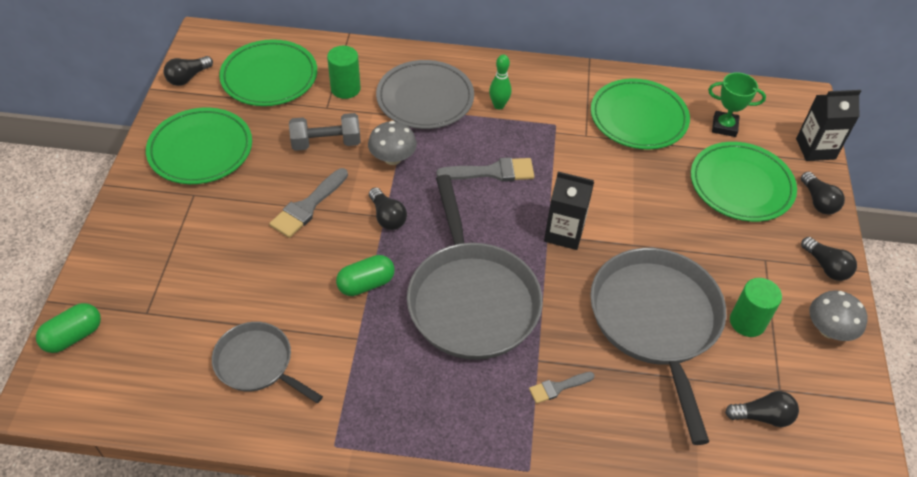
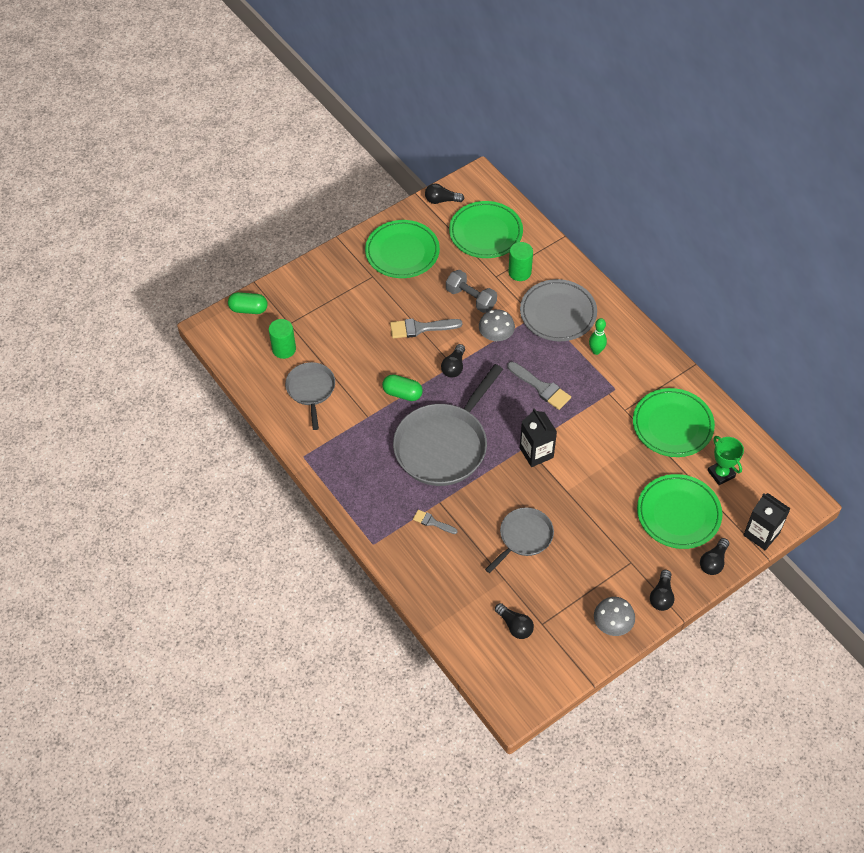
camera: 50 degrees right, 5 degrees up
grey pan [590,248,726,445] -> grey pan [485,507,554,573], size x0.55
green cylinder [730,278,782,337] -> green cylinder moved to [269,319,296,359]

